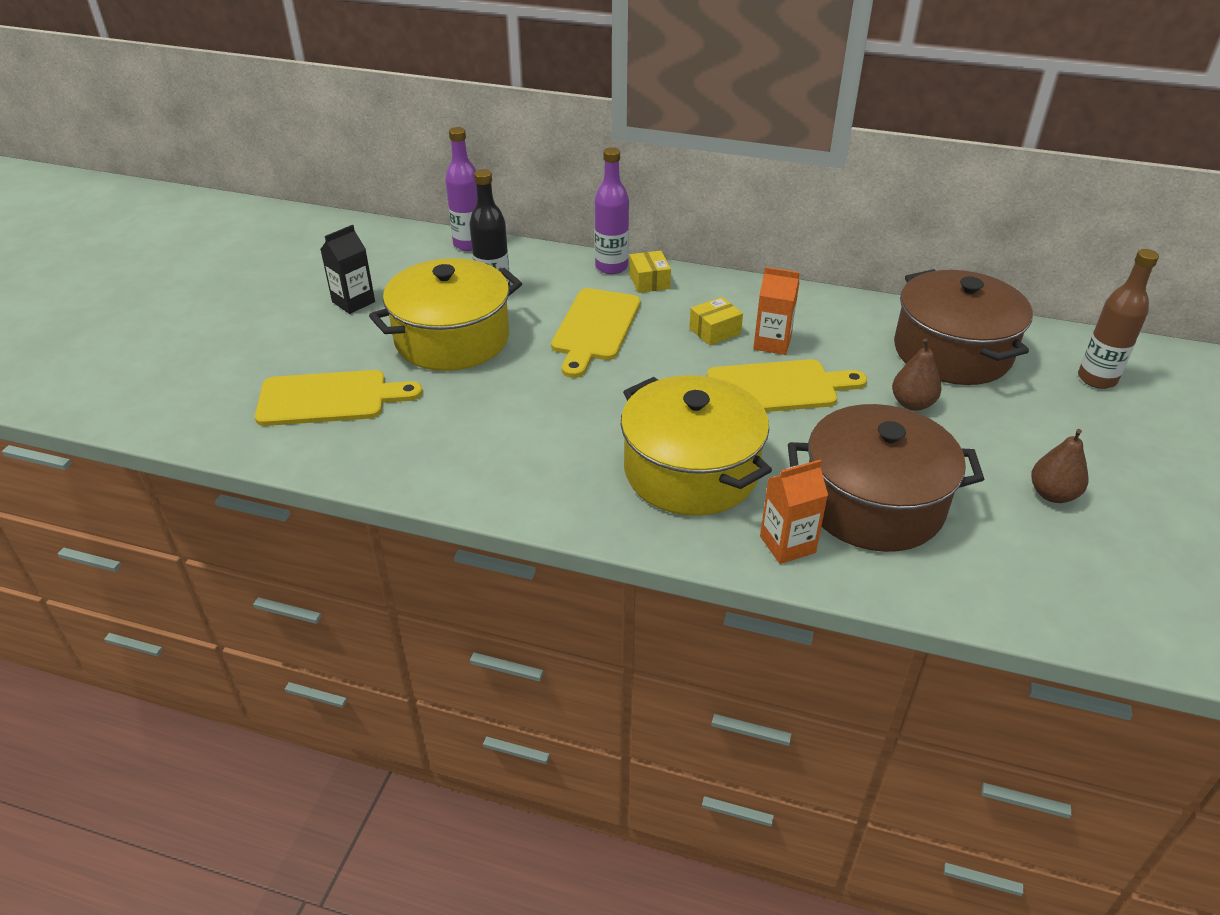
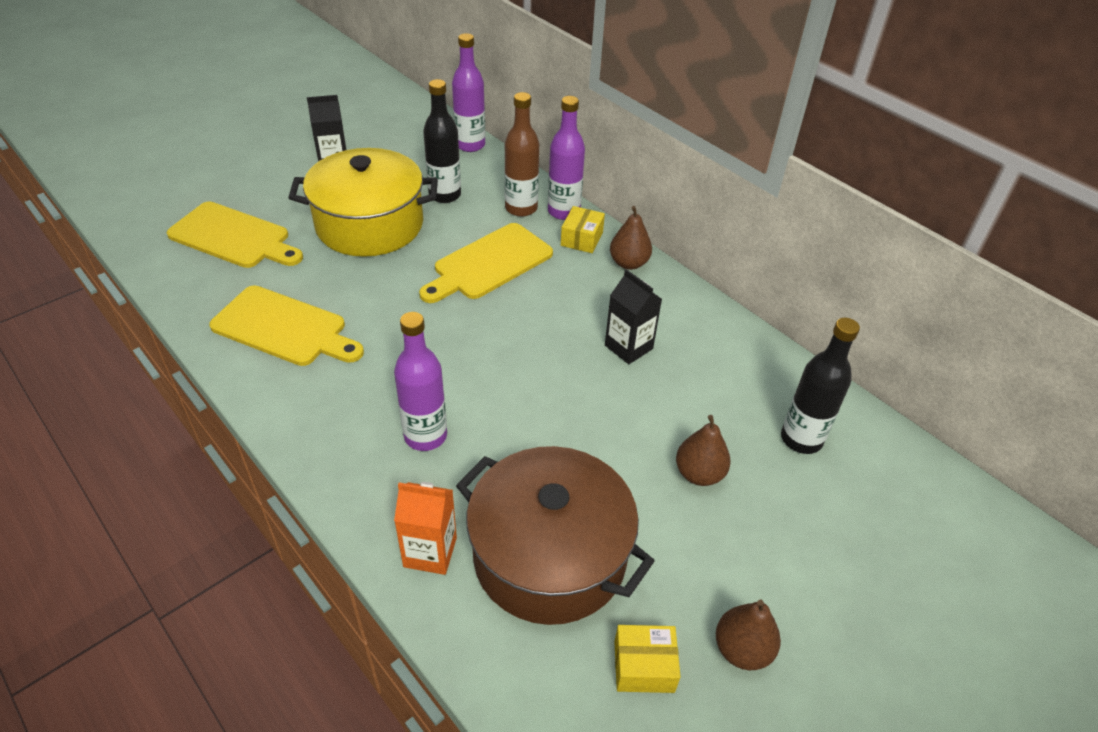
camera: 30 degrees right, 5 degrees up
yellow pot [621,375,772,516] -> purple bottle [394,312,447,451]
yellow box [689,297,743,346] -> yellow box moved to [614,625,681,693]
yellow cutting board [707,359,867,412] -> yellow cutting board moved to [209,285,364,366]
orange carton [753,267,800,355] -> black carton [605,269,662,364]
brown pot [894,269,1033,385] -> black bottle [781,318,860,454]
brown bottle [1078,249,1159,389] -> brown bottle moved to [504,92,539,217]
none -> brown pear [610,206,652,270]

